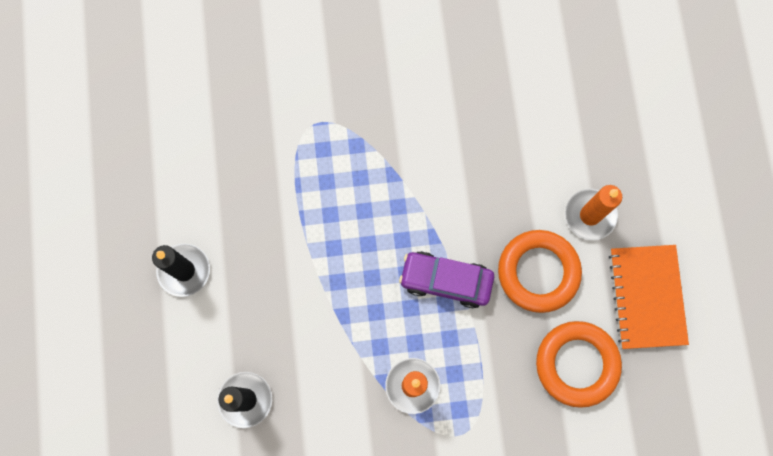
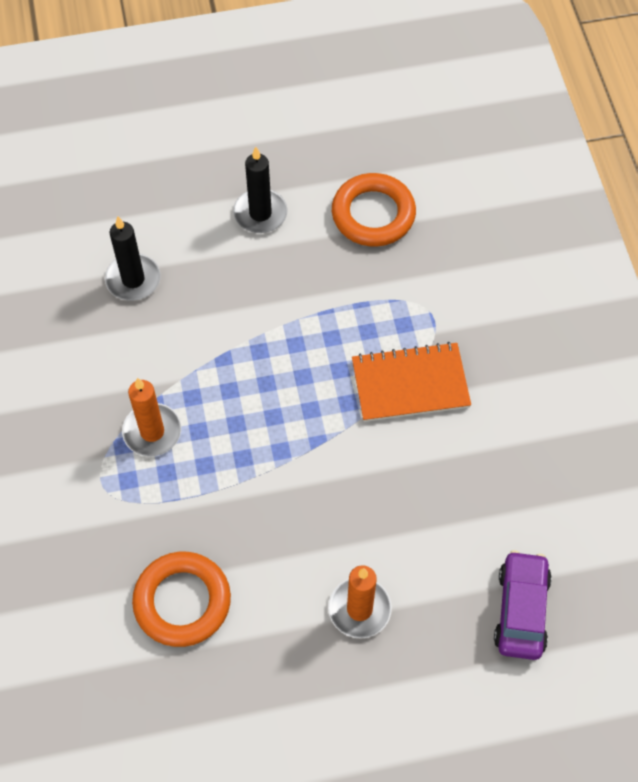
camera: 85 degrees right, 15 degrees down
purple car [399,251,494,308] -> purple car moved to [494,550,552,660]
orange ring [498,230,582,313] -> orange ring moved to [332,173,416,247]
orange notebook [609,245,689,349] -> orange notebook moved to [352,342,471,422]

